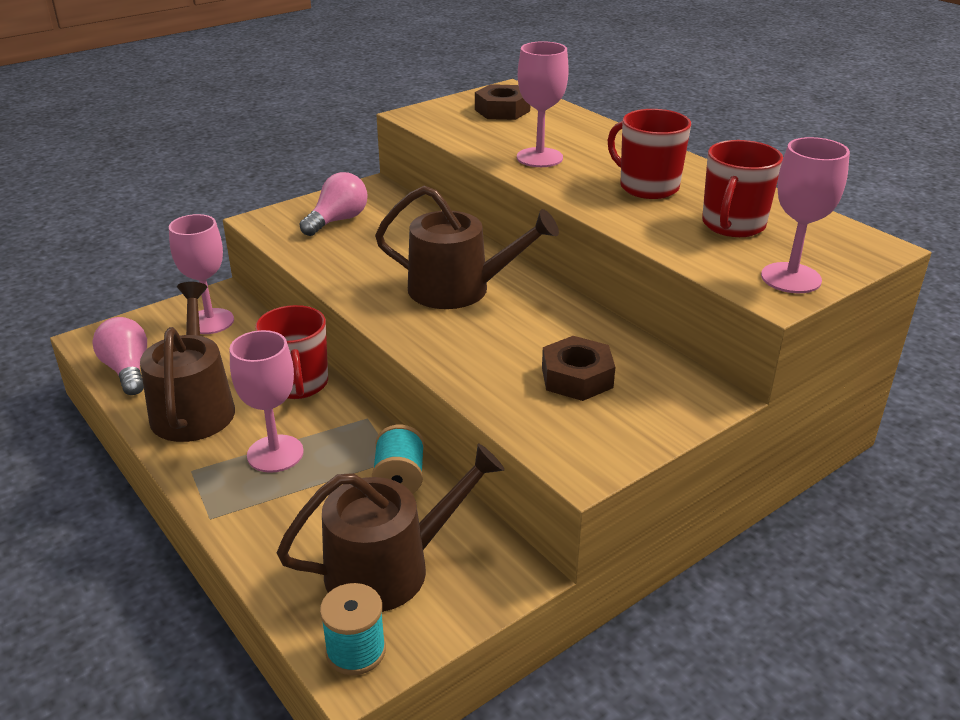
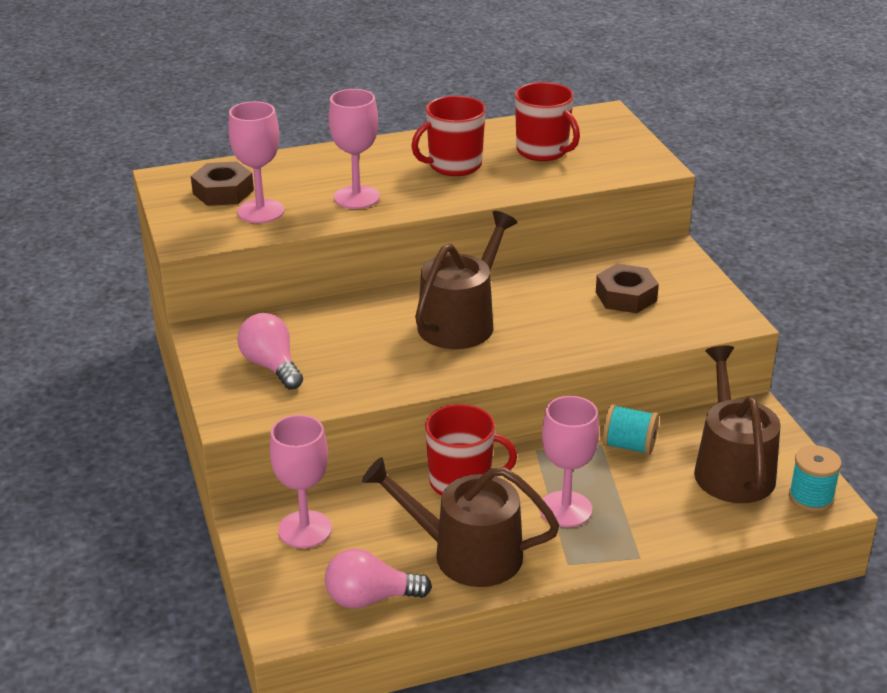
camera: 70 degrees left, 0 degrees up
pink goblet [761,137,850,293] -> pink goblet moved to [228,101,284,223]

